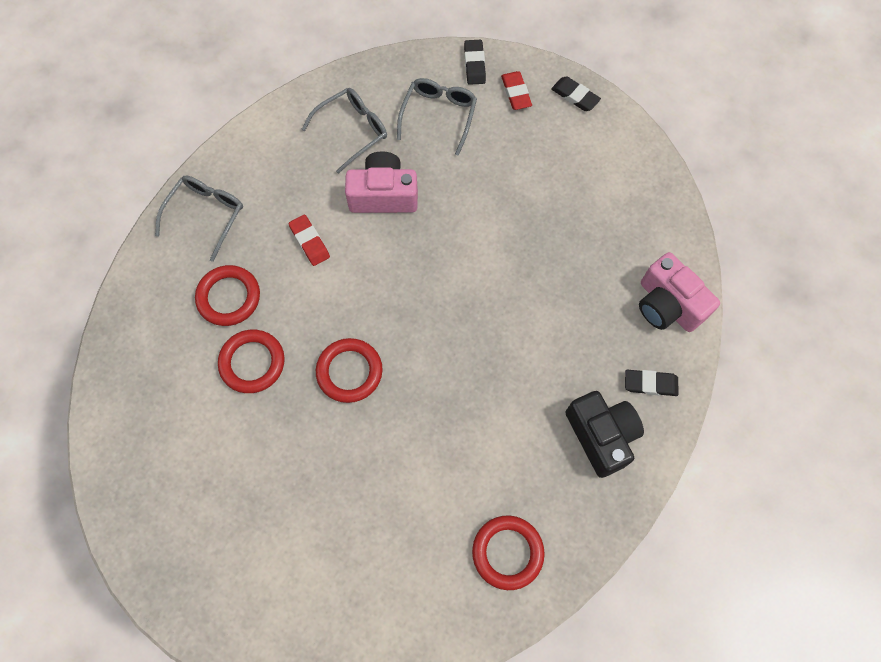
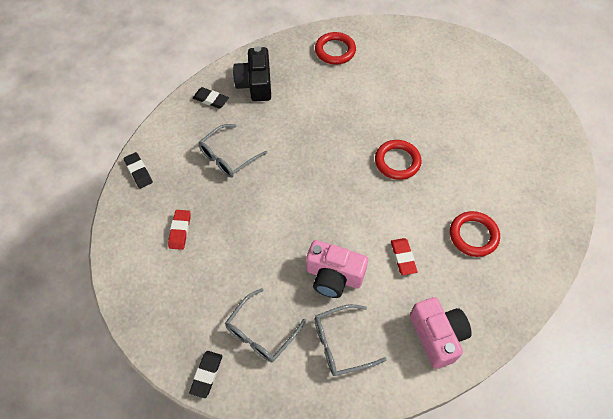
camera: 160 degrees left, 10 degrees down
grey glasses [155,176,243,262] -> grey glasses moved to [198,124,267,178]
red ring [218,329,285,393] -> none
red eraser [501,71,532,110] -> red eraser moved to [168,210,191,250]
black eraser [551,76,601,111] -> black eraser moved to [123,152,153,189]
pink camera [639,252,720,332] -> pink camera moved to [410,297,472,369]

